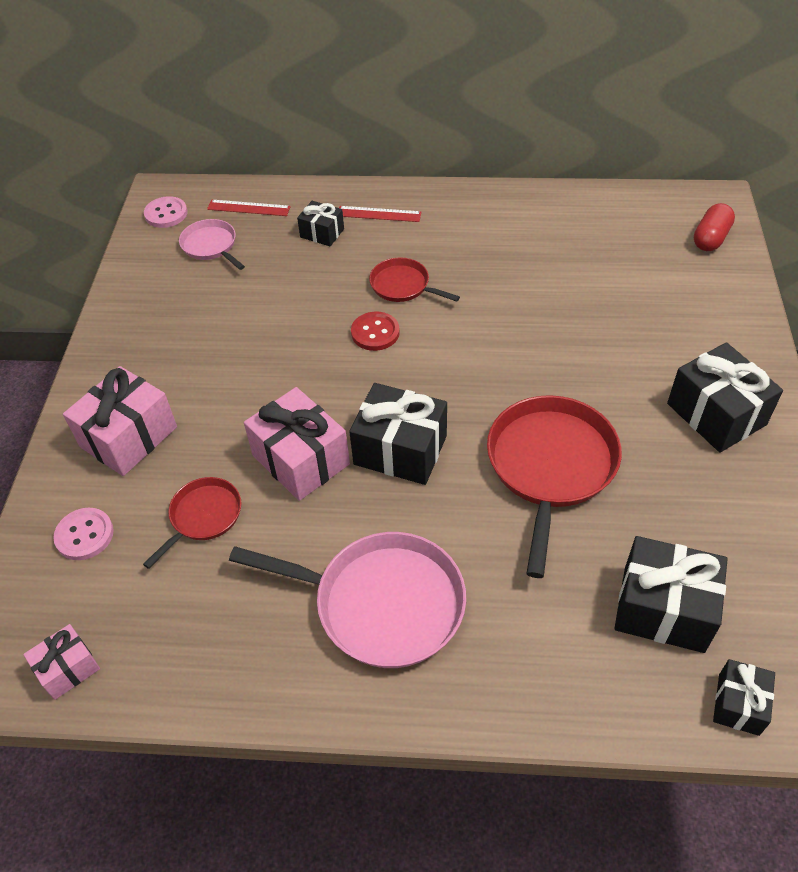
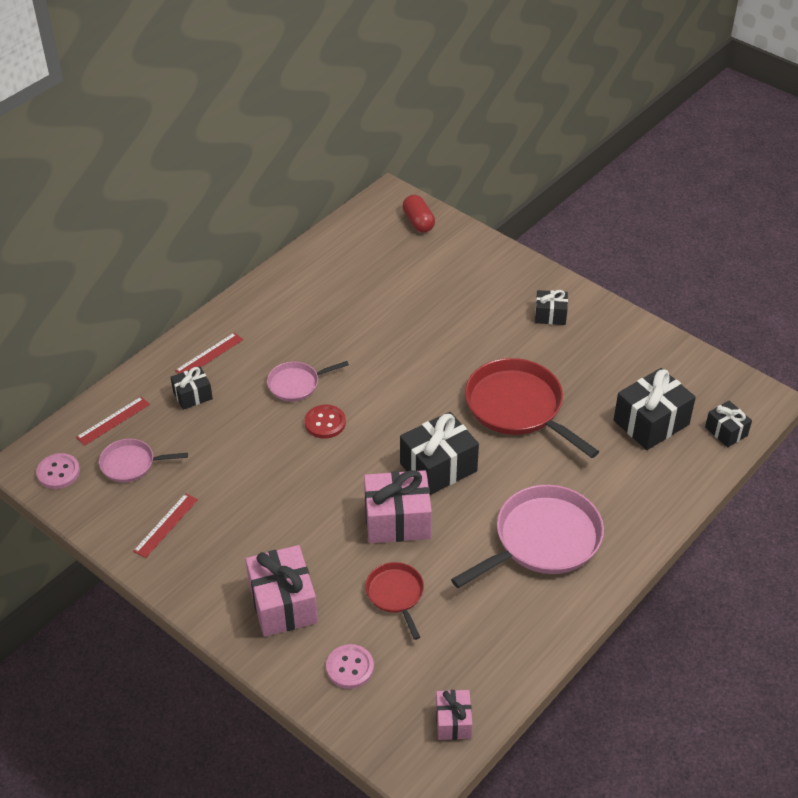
camera: 55 degrees left, 5 degrees down
red pan [369,258,460,302] -> pink pan [267,361,349,402]
black gift [667,342,783,452] -> black gift [535,290,568,325], size x0.56
none -> red ruler [133,493,198,558]

